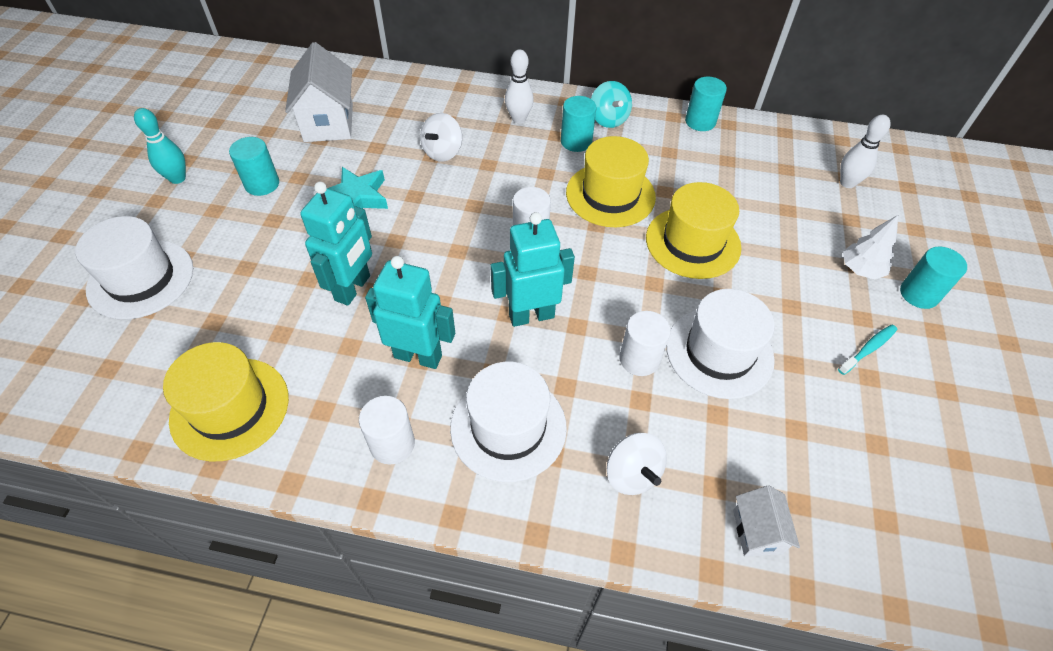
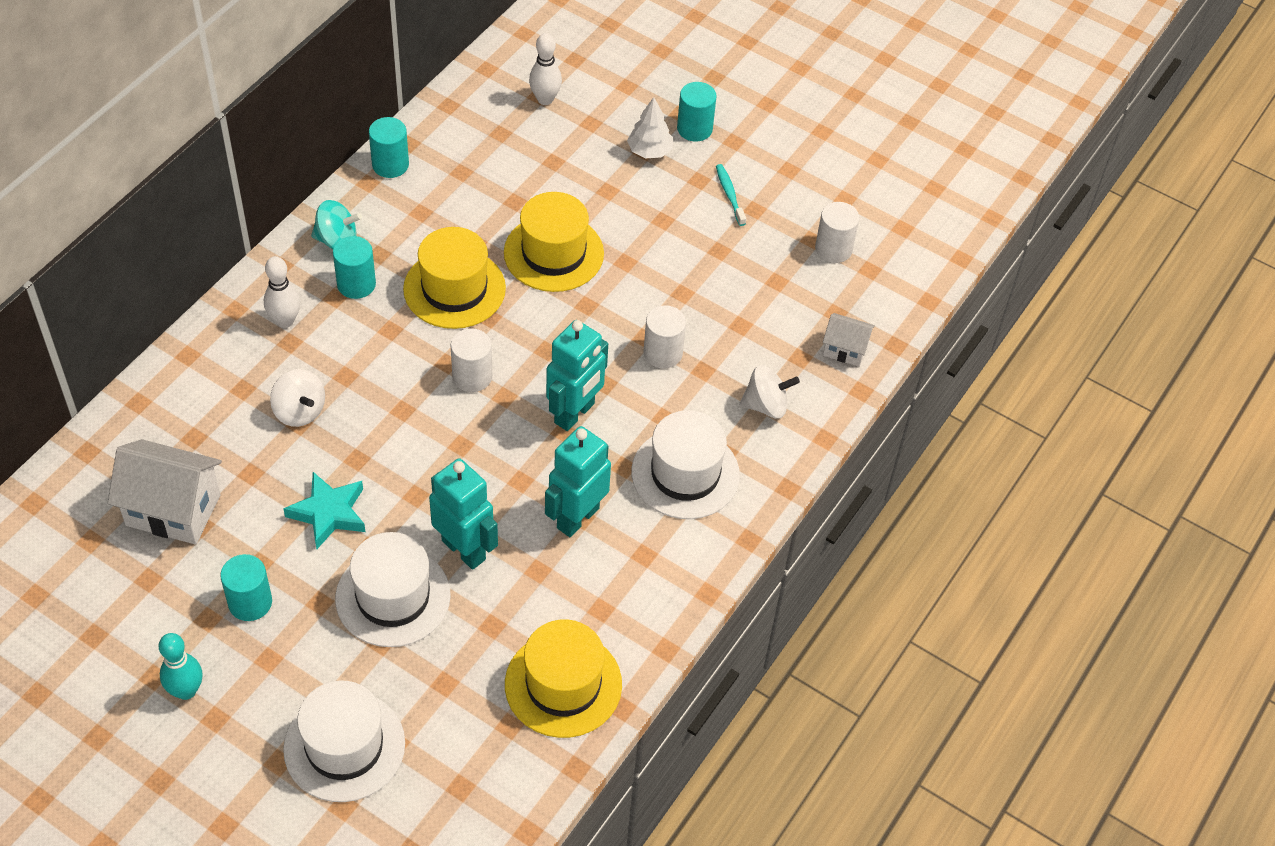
camera: 70 degrees left, 0 degrees up
white cylinder [359,396,415,464] -> white cylinder moved to [815,202,859,263]
turquoise robot [490,212,575,327] -> turquoise robot turned 150 degrees counterclockwise [546,320,608,431]
white hat [666,289,775,399] -> white hat moved to [335,532,451,647]

